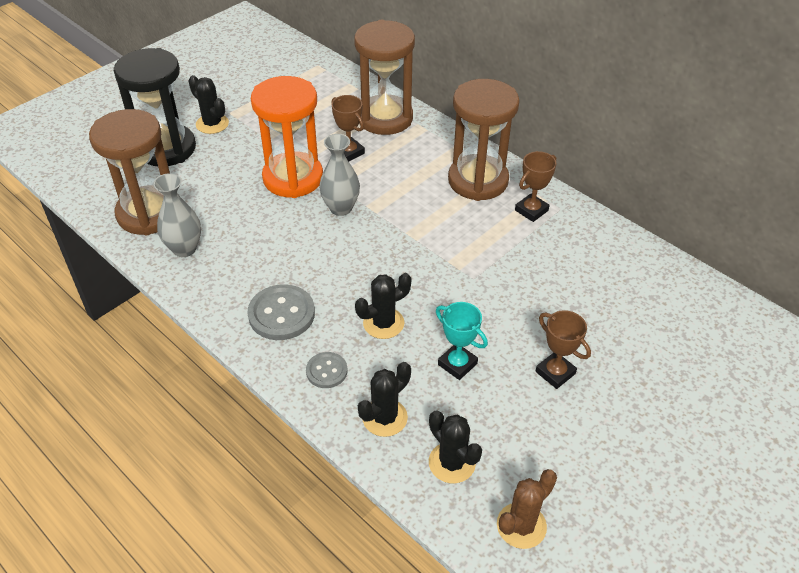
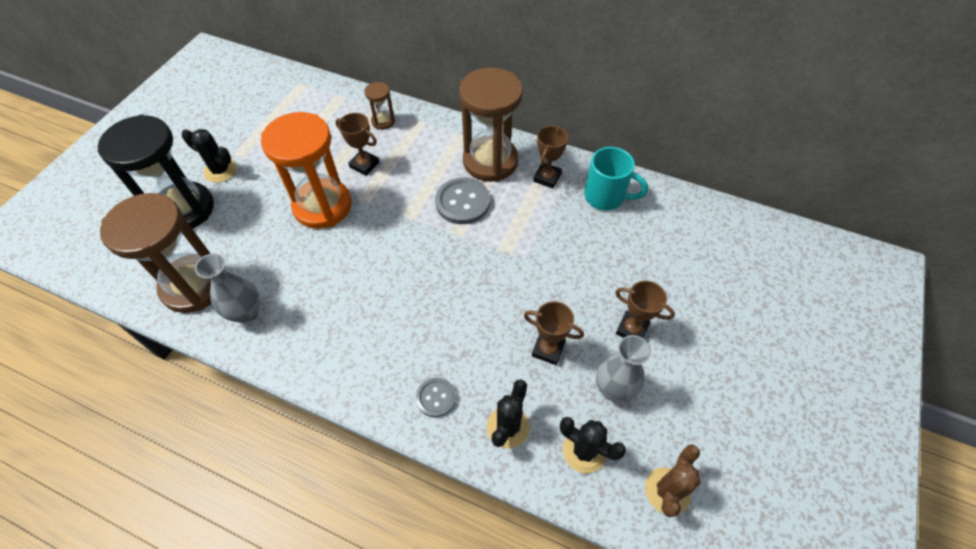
camera: 20 degrees left, 10 degrees up
grey button [247,284,315,340] -> grey button moved to [435,178,490,224]
grey vase [319,134,360,216] -> grey vase moved to [596,335,651,402]
brown hourglass [354,20,415,135] -> brown hourglass [364,82,395,130], size x0.45
black cactus [355,273,411,339] -> none
turquoise trophy [436,302,488,380] -> brown trophy [524,301,584,365]
none -> turquoise mug [584,147,648,210]

